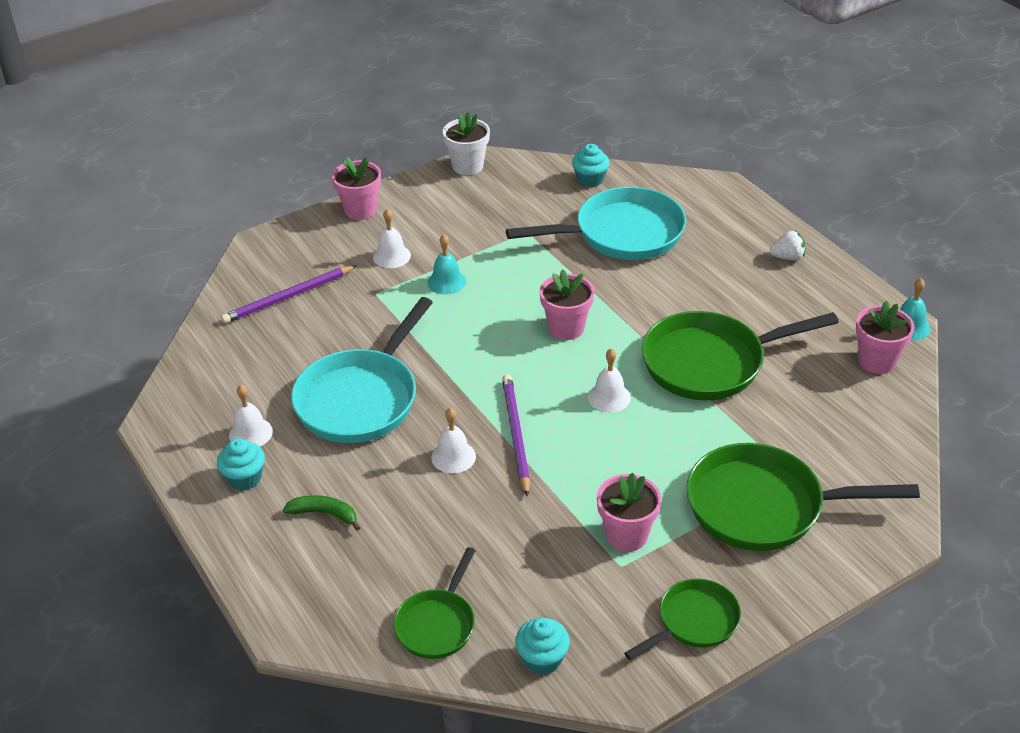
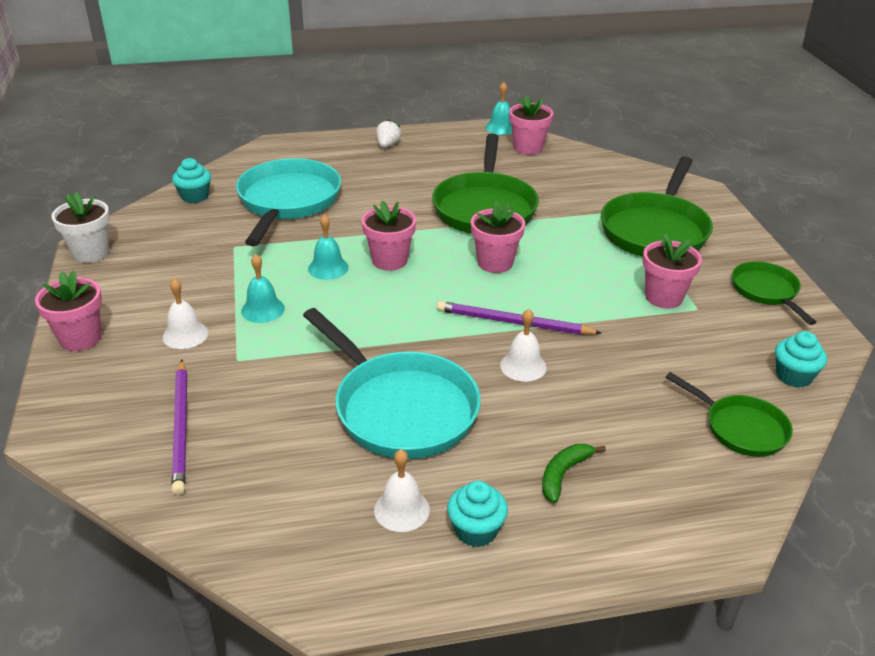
camera: 70 degrees left, 5 degrees down
white bell [588,348,631,413] -> pink flower pot [471,201,525,273]
none -> turquoise bell [308,214,349,280]

